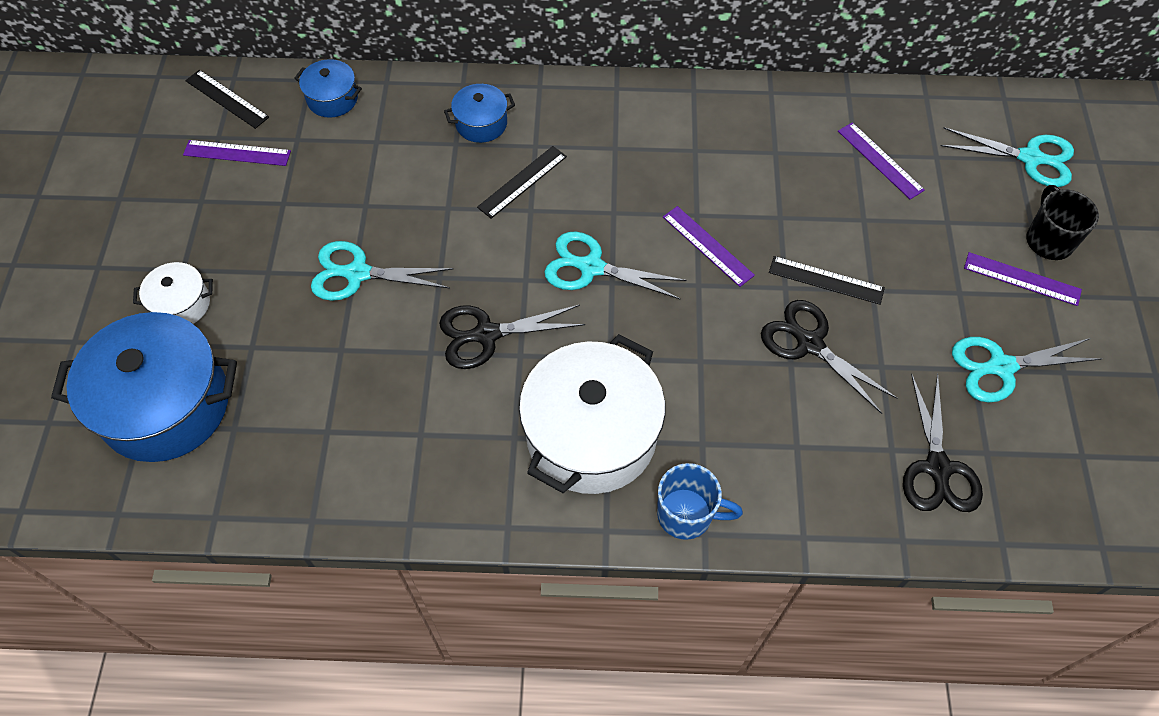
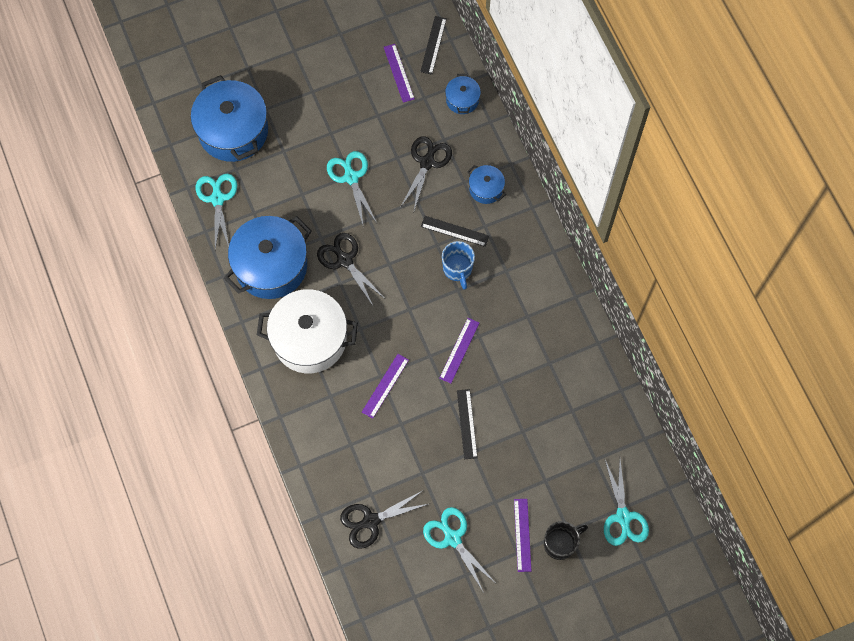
camera: 65 degrees right, 10 degrees up
white pot [133,262,213,324] -> none
turquoise scissors [544,232,686,299] -> turquoise scissors moved to [196,173,237,249]
blue mug [657,463,743,540] -> blue mug moved to [442,241,475,290]
black scissors [761,300,898,414] -> black scissors moved to [400,136,452,211]
purple ruler [838,122,925,199] -> purple ruler moved to [362,354,409,419]
none -> blue pot [224,216,312,299]

